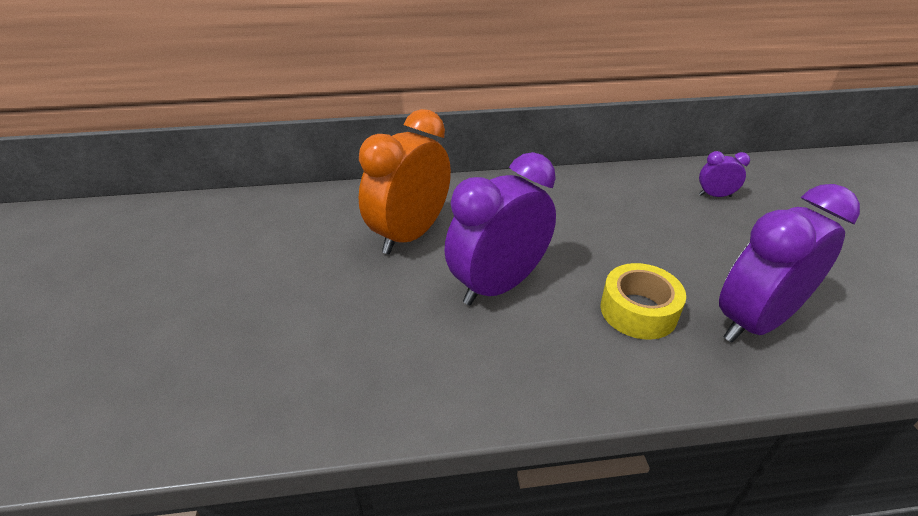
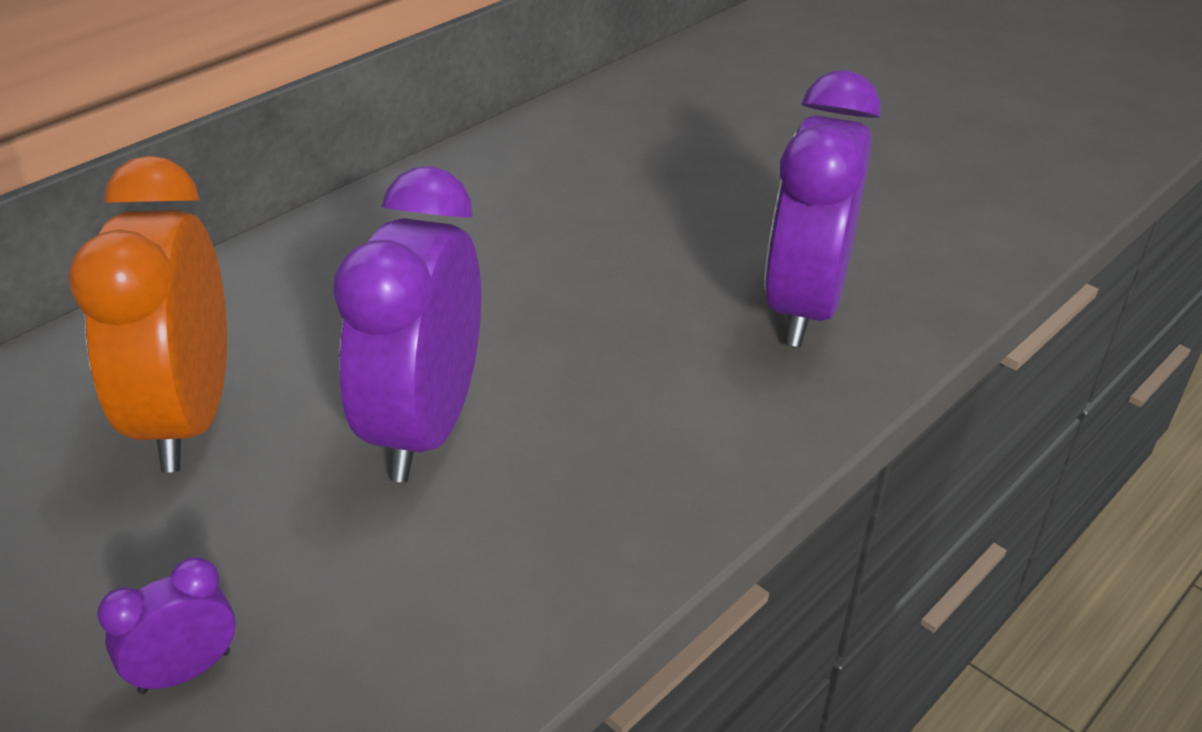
camera: 40 degrees left, 0 degrees up
yellow tape [600,263,686,340] -> none
purple clock [699,151,750,197] -> purple clock moved to [97,557,236,694]

